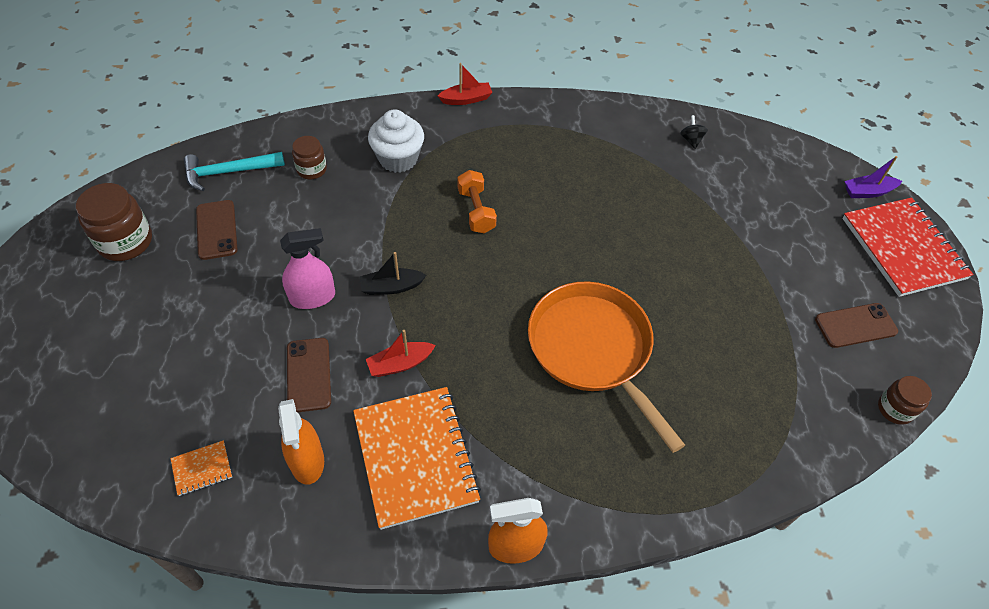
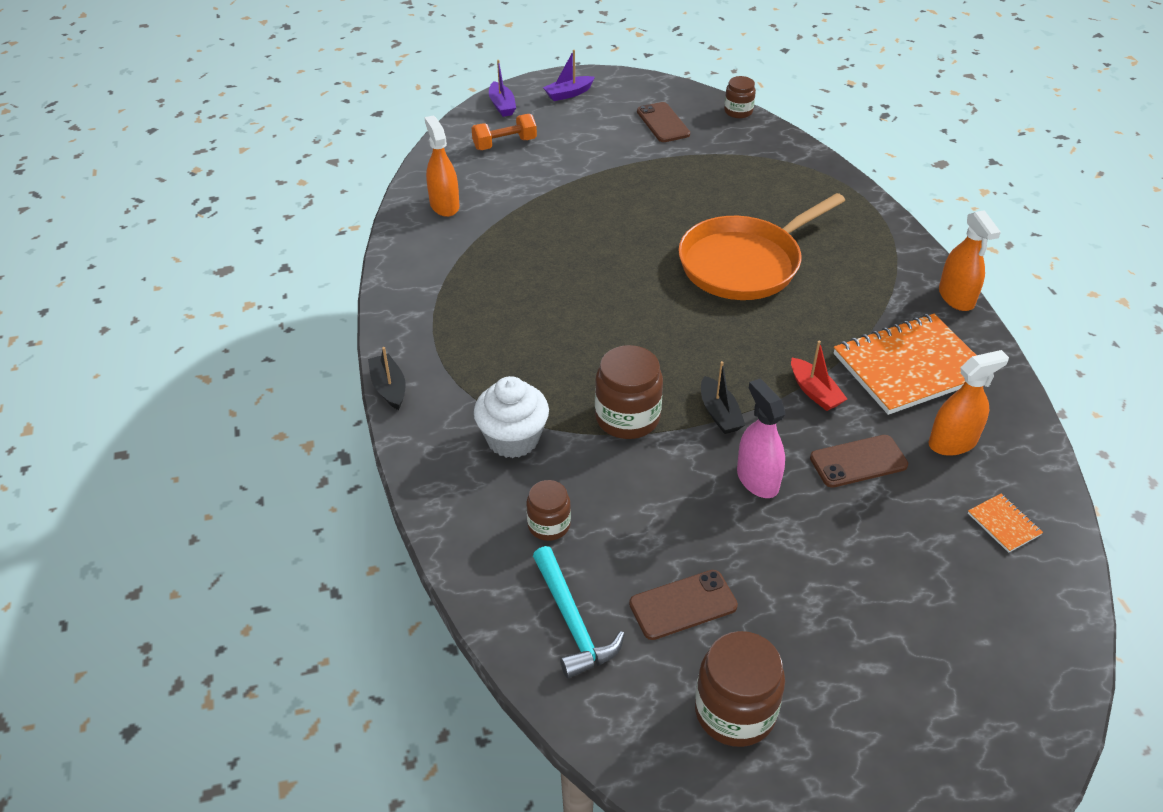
camera: 95 degrees left, 10 degrees down
red boat [438,63,493,105] -> black boat [368,347,406,410]
orange dumbbell [457,170,497,233] -> orange dumbbell moved to [472,114,537,150]
black spinning top [680,115,708,149] -> orange spray bottle [424,115,460,217]
red notebook [842,198,974,297] -> purple boat [543,50,595,101]
none -> brown jar [595,345,663,439]

